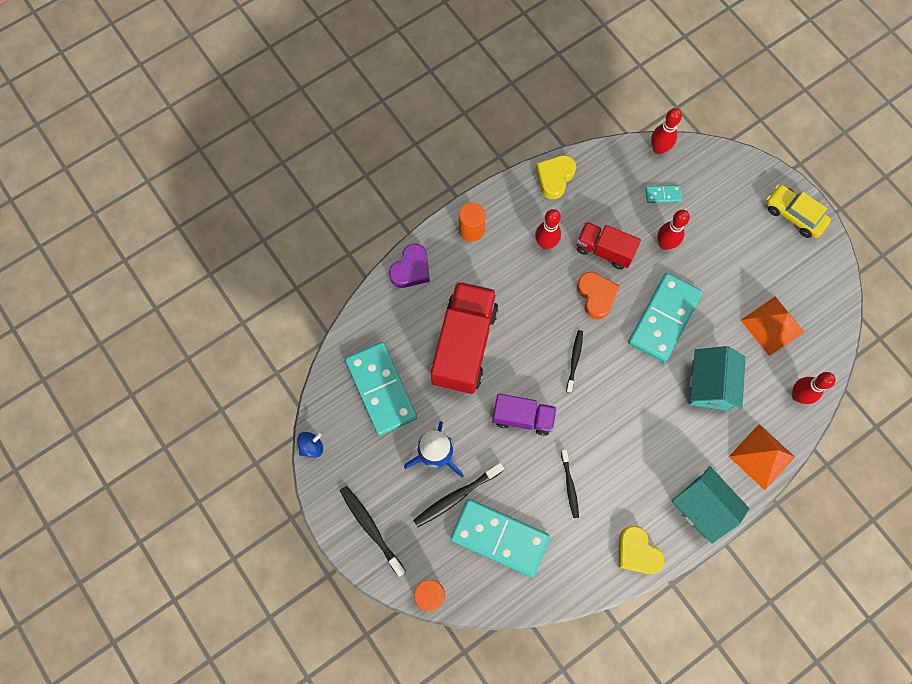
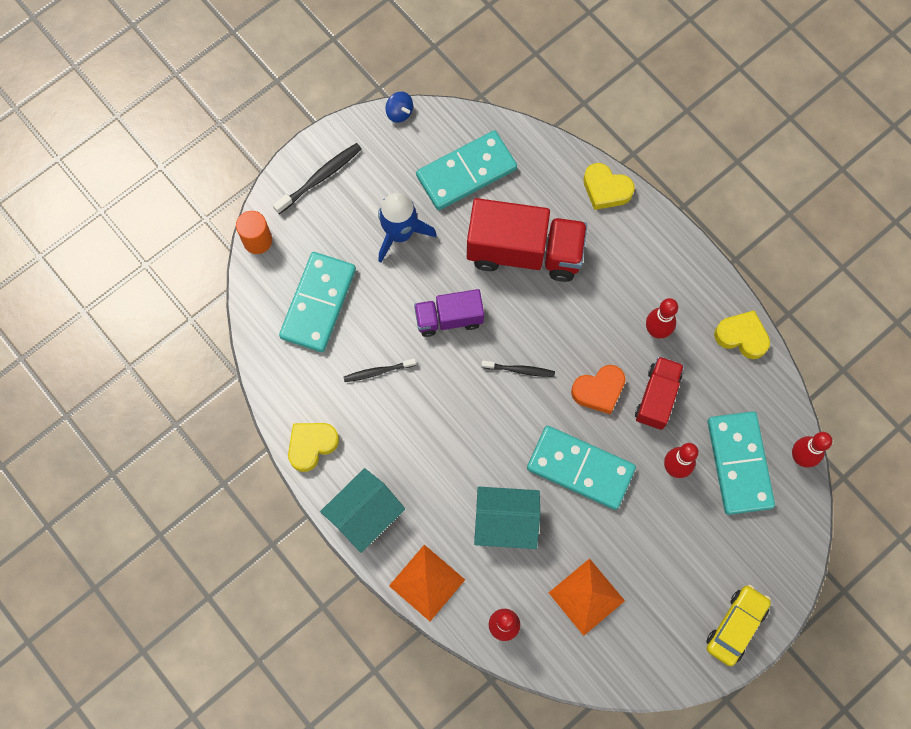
camera: 85 degrees right, 0 degrees up
purple heart [389,244,430,288] -> yellow heart [583,163,635,210]
black toothbrush [413,463,504,527] -> none
orange cylinder [459,203,486,242] -> none
purple truck [492,394,557,436] -> purple truck turned 75 degrees clockwise [414,289,484,337]
turquoise domino [645,185,682,203] -> turquoise domino [708,411,775,515], size x2.34

